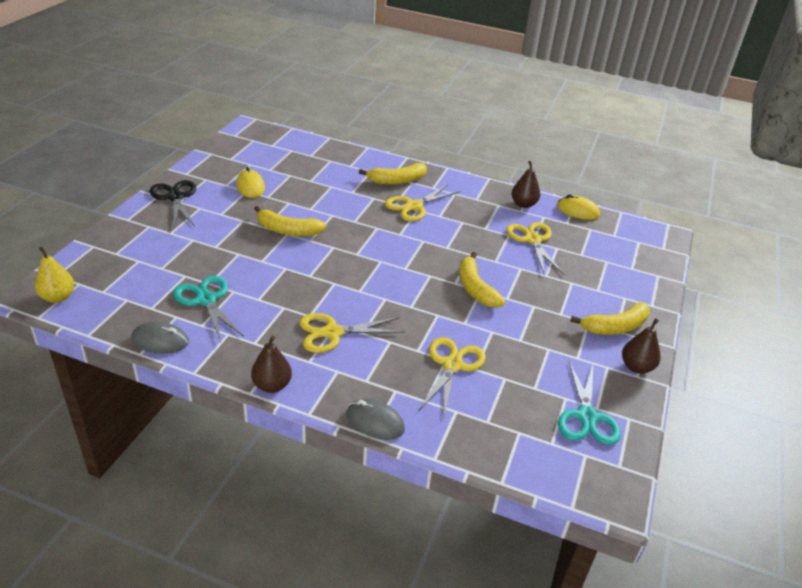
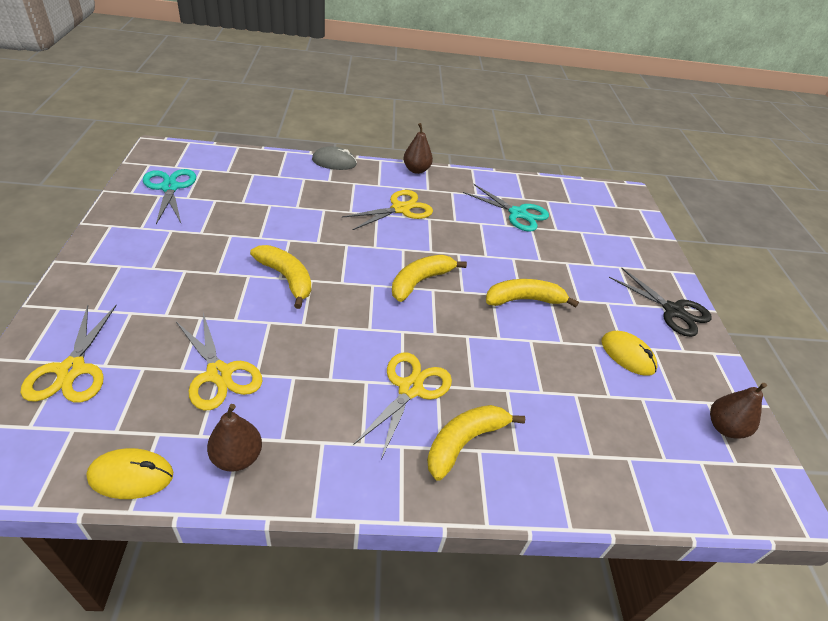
camera: 155 degrees right, 5 degrees up
yellow pear [35,247,74,303] -> none
grey mouse [131,321,189,354] -> none
yellow scissors [419,337,486,416] -> yellow scissors moved to [21,305,117,403]
yellow banana [570,302,650,335] -> yellow banana moved to [392,255,467,302]
brown pear [622,318,661,374] -> brown pear moved to [710,383,767,439]

